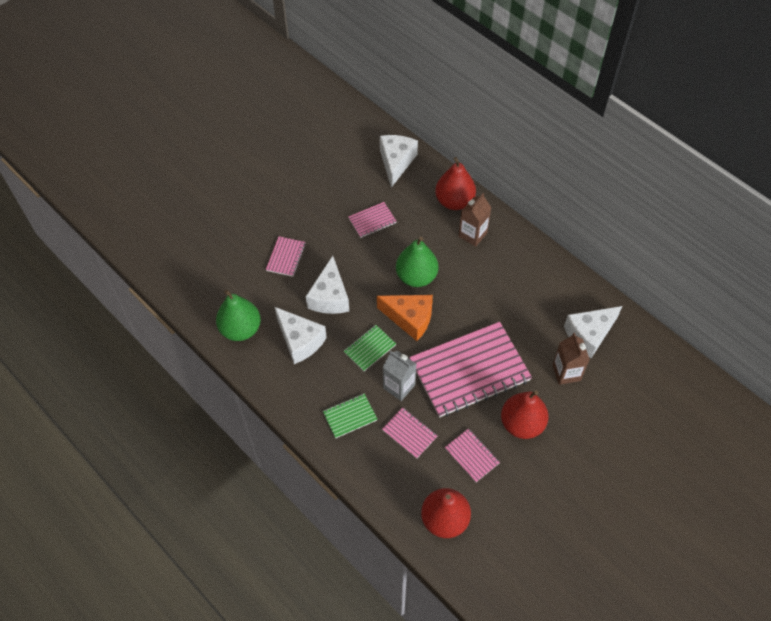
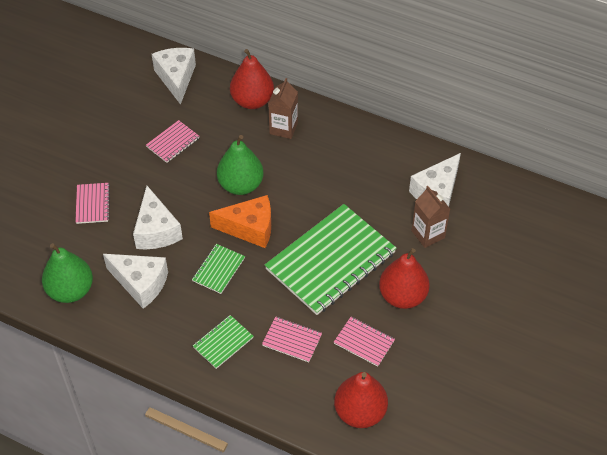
camera: 20 degrees left, 5 degrees down
grey carton [383,351,416,401] -> none
pink notebook [410,322,532,417] -> green notebook [265,204,396,315]

